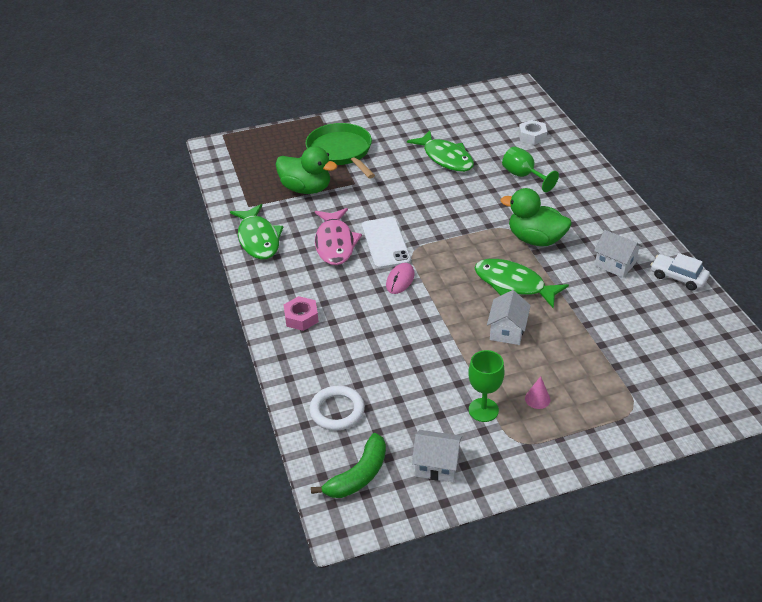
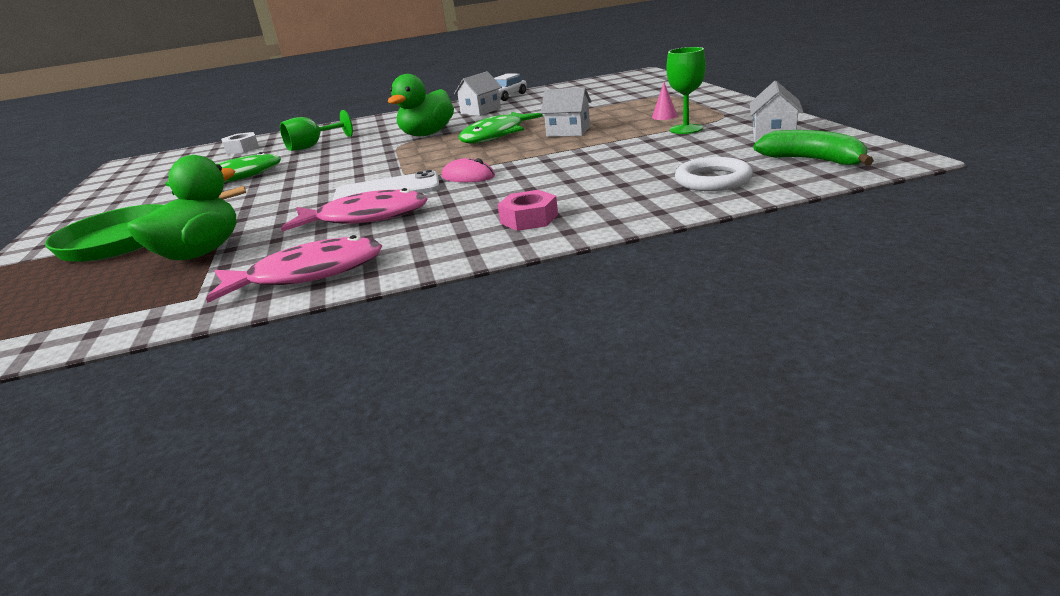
camera: 85 degrees left, 15 degrees down
green fish [230,204,283,260] -> pink fish [206,235,382,303]

